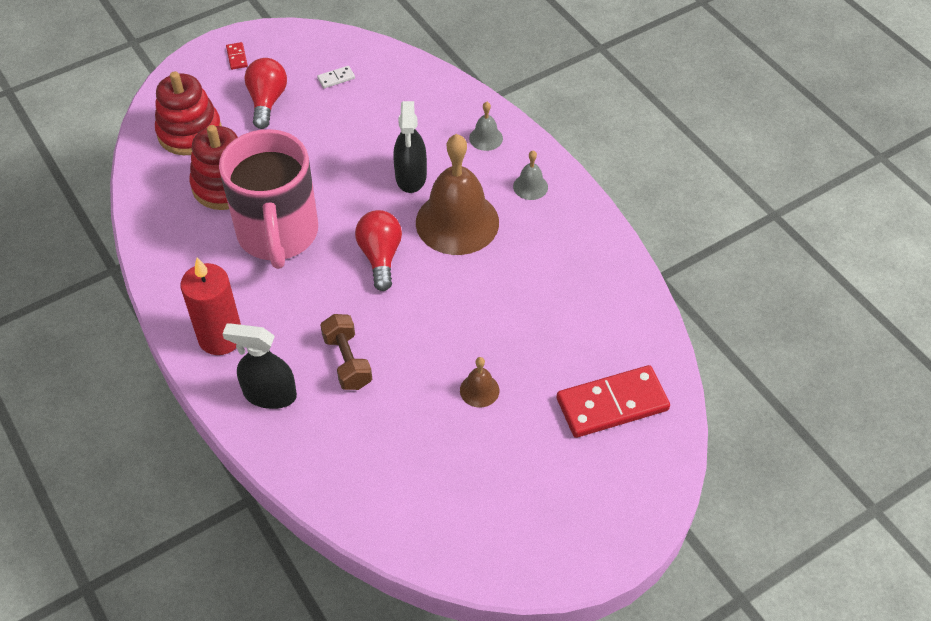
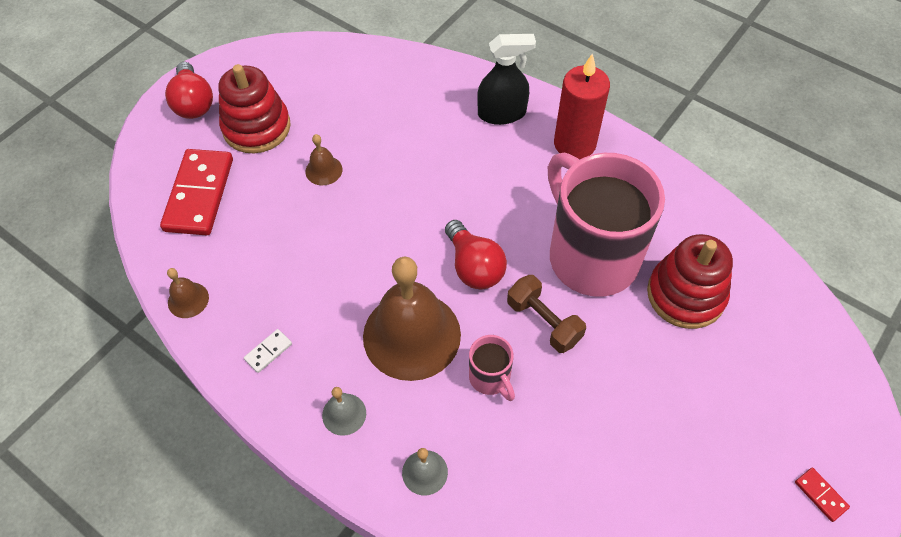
camera: 160 degrees right, 5 degrees up
red stacking toy [155,71,222,155] -> red stacking toy moved to [218,64,291,153]
red light bulb [245,58,287,129] -> red light bulb moved to [165,62,213,119]
white domino [317,66,355,88] -> white domino moved to [244,329,292,373]
brown dumbbell [320,314,372,390] -> brown dumbbell moved to [507,275,586,353]
black spray bottle [393,101,427,193] -> pink mug [469,335,515,401]
red domino [557,365,670,438] -> red domino turned 45 degrees counterclockwise [160,149,233,235]
none -> brown bell [167,268,209,318]

